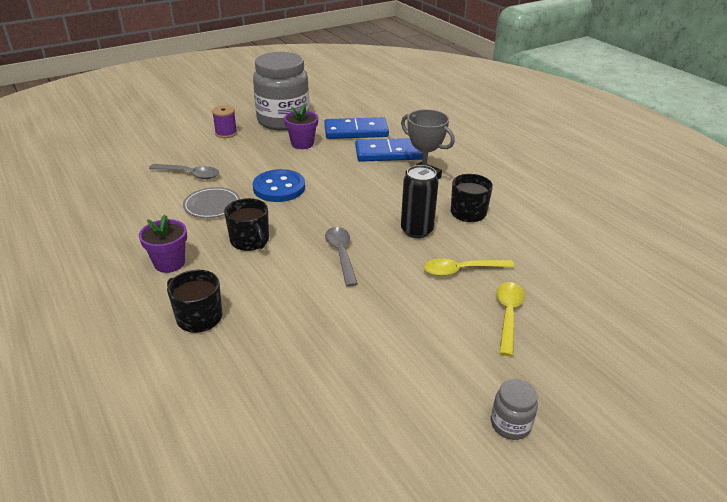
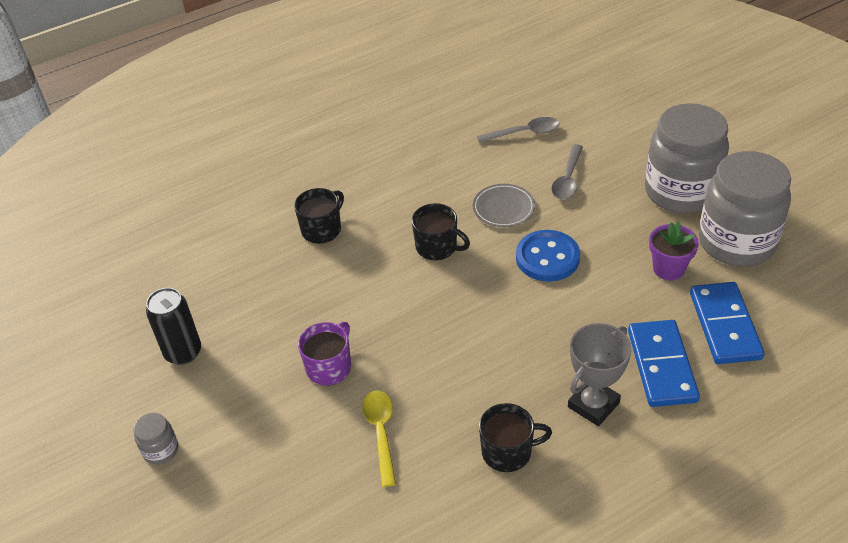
camera: 95 degrees right, 10 degrees up
purple flower pot [139,214,187,273] -> none
purple spool [212,105,237,138] -> grey jar [645,103,729,214]
black mug [224,198,269,251] -> black mug turned 120 degrees counterclockwise [412,203,470,260]
grey spoon [325,227,358,287] -> grey spoon moved to [477,117,559,143]
black can [401,165,439,238] -> black can moved to [146,288,201,365]
yellow spoon [497,282,525,356] -> none
none -> purple mug [298,322,351,386]

